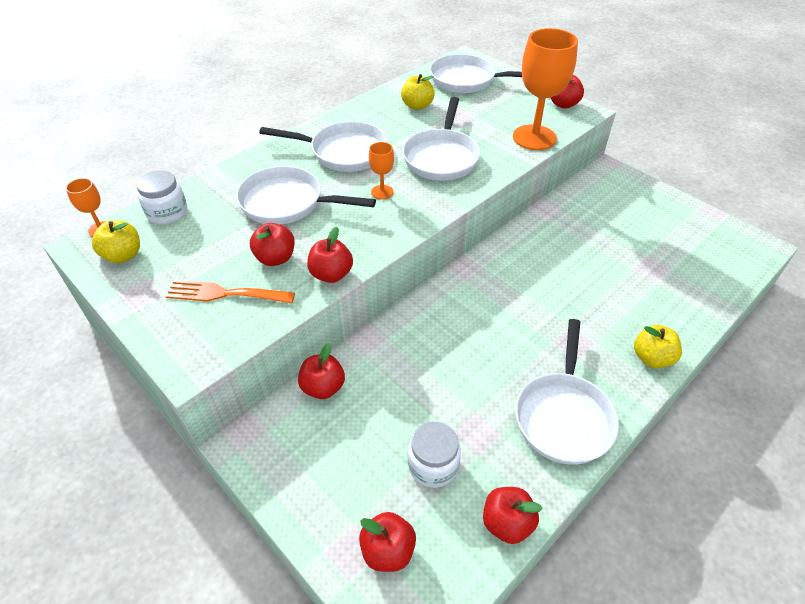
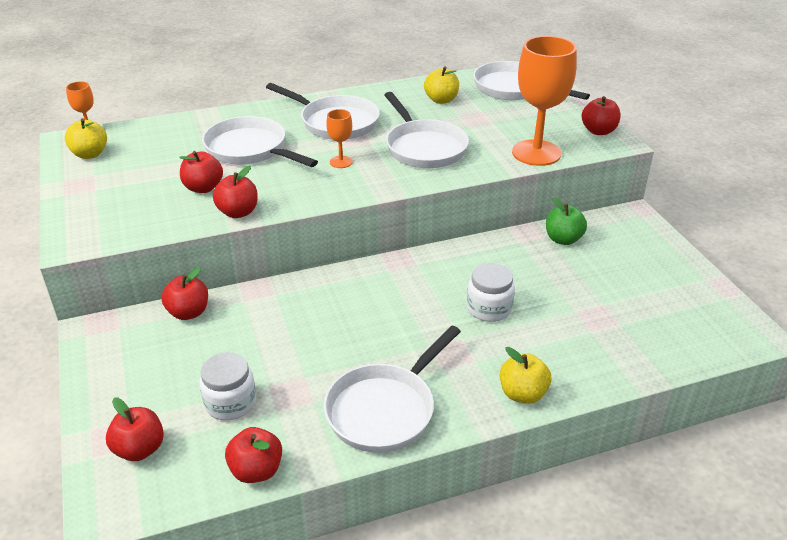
camera: 25 degrees right, 10 degrees down
white jar [136,170,187,224] -> white jar moved to [467,263,515,322]
orange fork [165,280,295,303] -> none
white pan [402,97,480,181] -> white pan turned 60 degrees counterclockwise [384,92,469,168]
none -> green apple [546,197,587,245]

